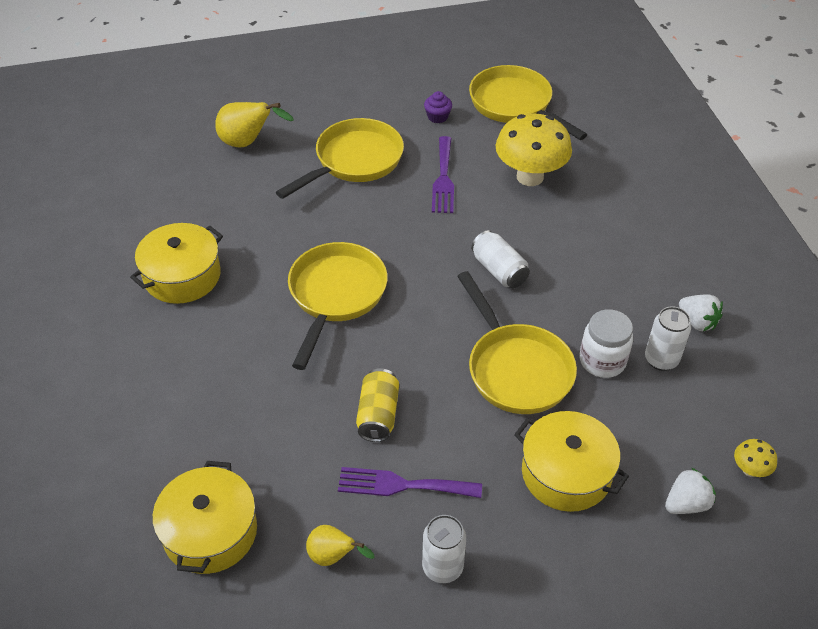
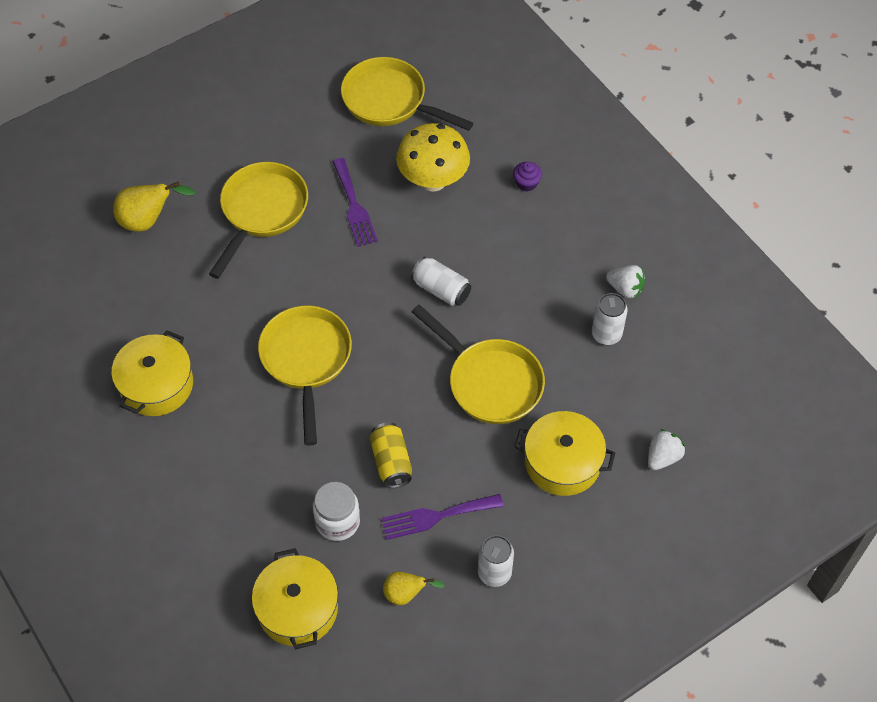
camera: 20 degrees left, 10 degrees up
purple cupcake [424,91,452,123] -> purple cupcake moved to [513,162,542,191]
white jar [580,309,633,378] -> white jar moved to [313,482,360,541]
yellow mushroom [734,439,777,477] -> none

